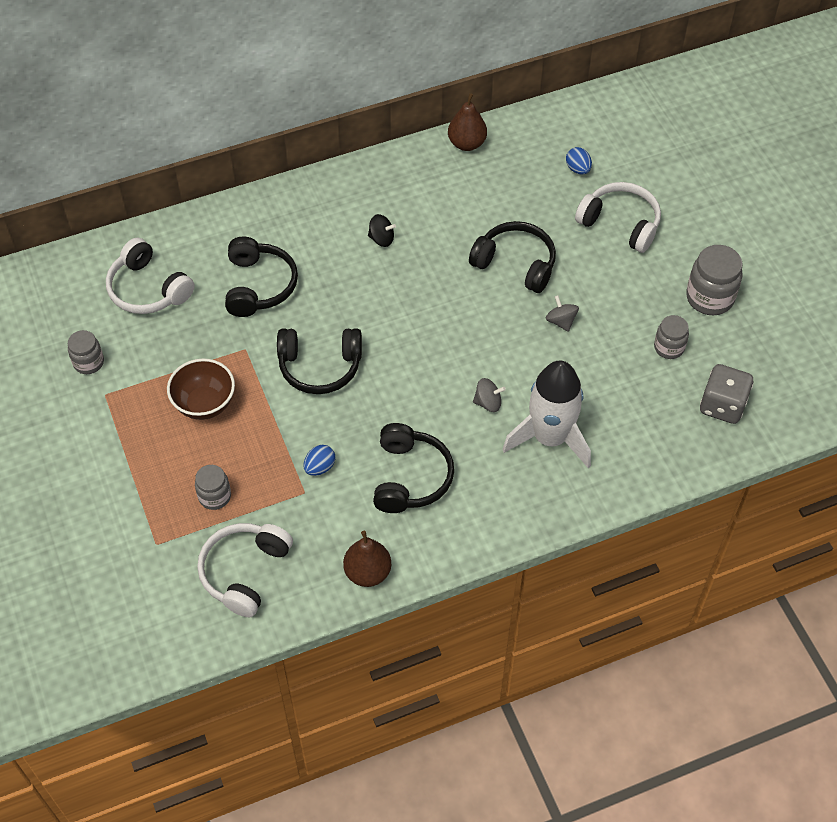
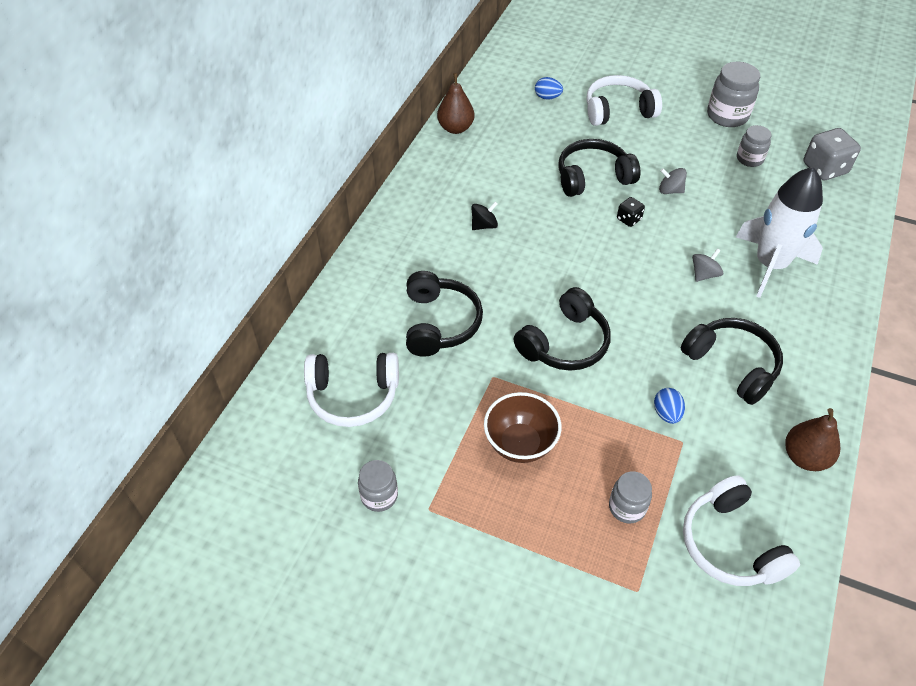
camera: 45 degrees left, 5 degrees down
black headphones [225,236,298,317] -> black headphones turned 45 degrees clockwise [406,271,483,357]
none -> black dice [617,197,645,227]

